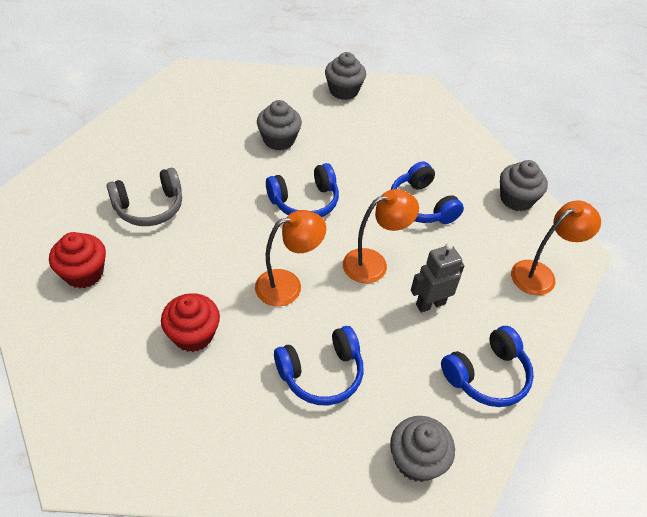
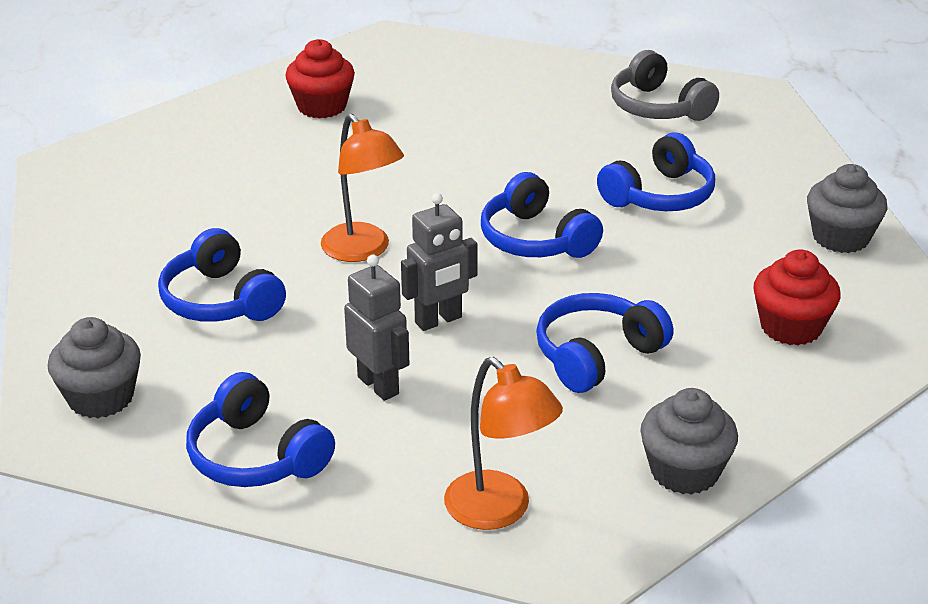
camera: 80 degrees right, 15 degrees down
grey headphones [107,168,182,226] -> grey headphones moved to [611,50,719,121]
red cupcake [161,293,220,352] -> red cupcake moved to [753,249,841,345]
grey cupcake [257,100,302,151] -> blue headphones [597,133,715,211]
orange lamp [343,189,419,283] -> grey robot [401,193,478,331]

